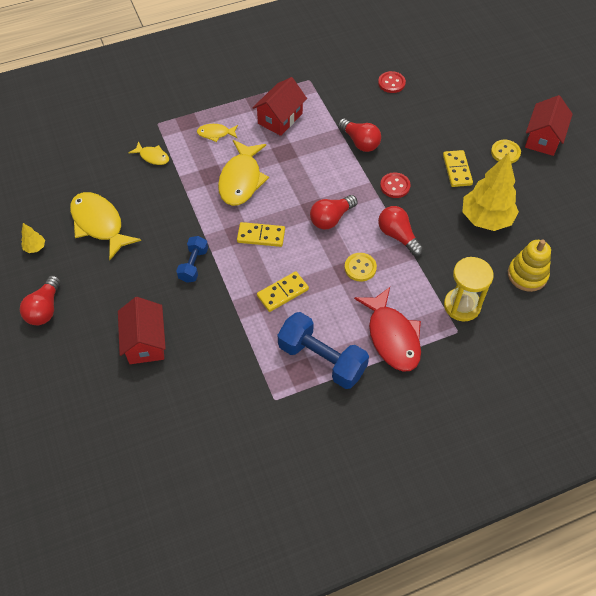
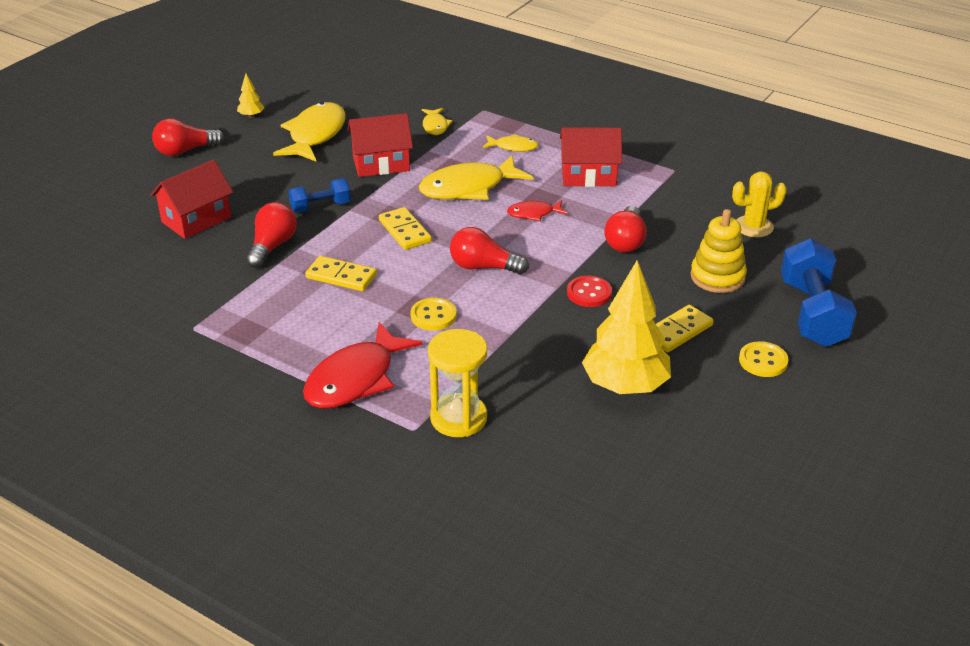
camera: 55 degrees right, 20 degrees down
yellow fish [197,124,238,142] -> yellow fish turned 135 degrees clockwise [483,134,539,152]
blue dumbbell [278,312,369,389] -> blue dumbbell moved to [781,238,857,347]
red button [378,71,406,93] -> yellow cactus [732,171,787,237]
red light bulb [378,206,424,256] -> red light bulb moved to [246,202,297,268]
yellow stacking toy [508,239,551,292] -> yellow stacking toy moved to [690,209,747,293]
red house [525,95,573,156] -> red house moved to [347,113,413,177]
none -> red fish [507,200,568,221]

